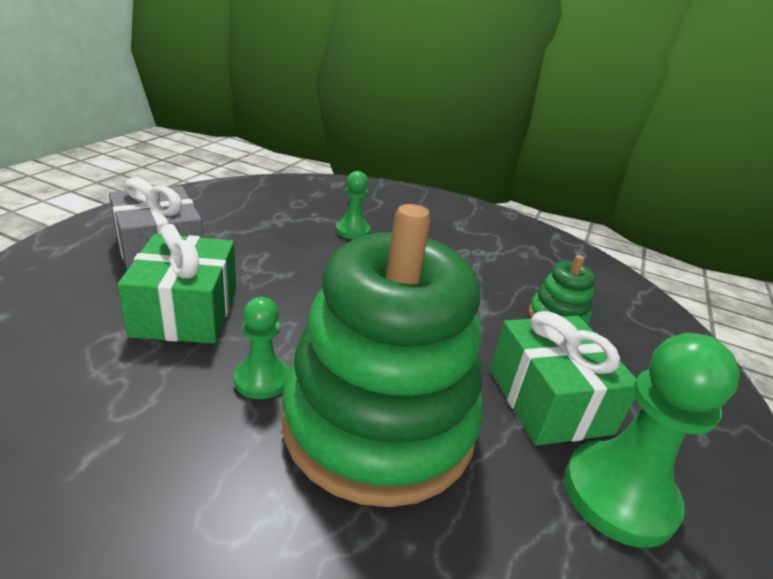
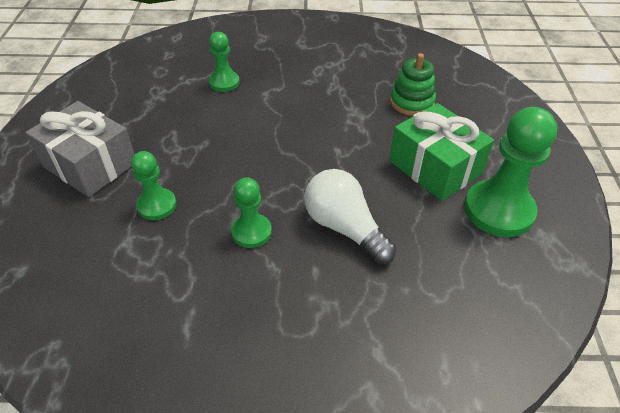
camera: 20 degrees left, 15 degrees up
green gift [118,224,236,343] -> green pawn [131,151,176,220]
green stacking toy [282,204,483,507] -> white light bulb [304,169,396,264]

